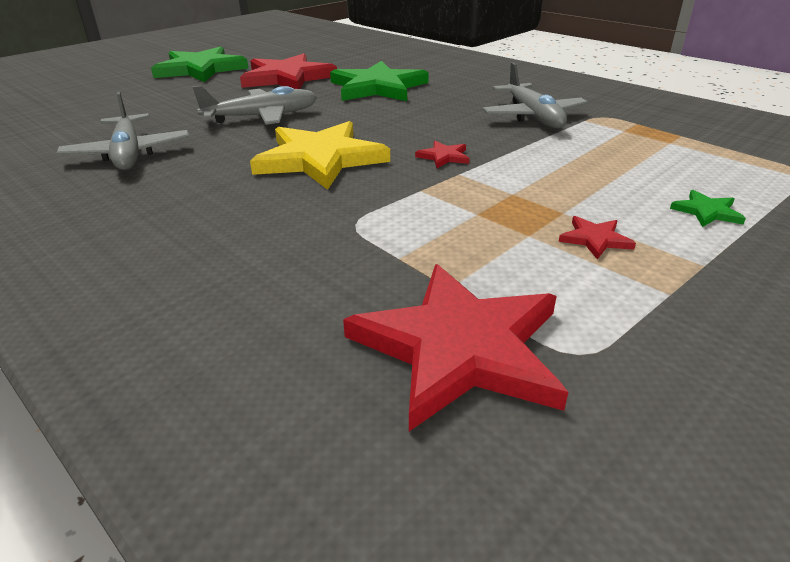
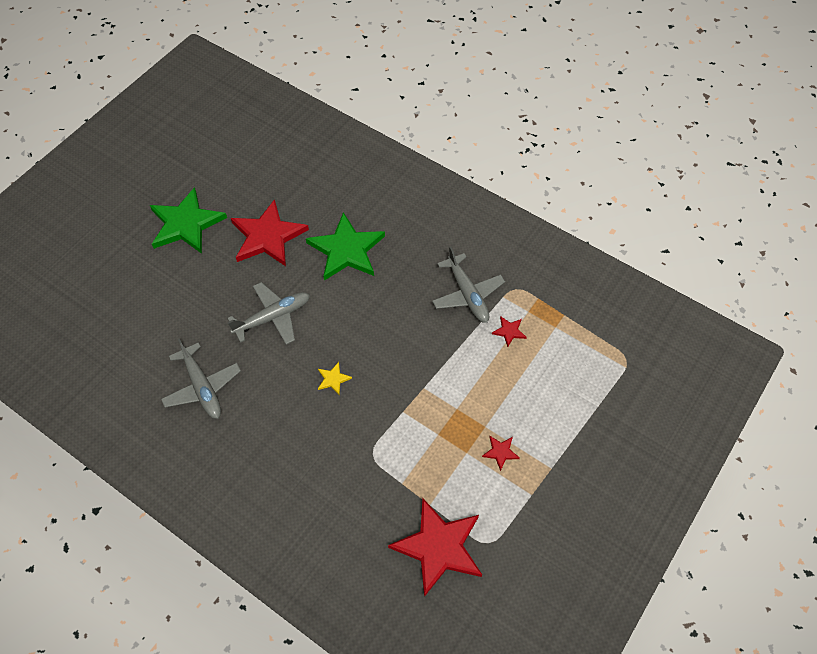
camera: 10 degrees left, 25 degrees up
yellow star [250,121,390,190] -> yellow star [318,362,352,394], size x0.41
red star [415,141,470,168] -> red star moved to [492,316,527,347]
green star [670,190,746,227] -> none

